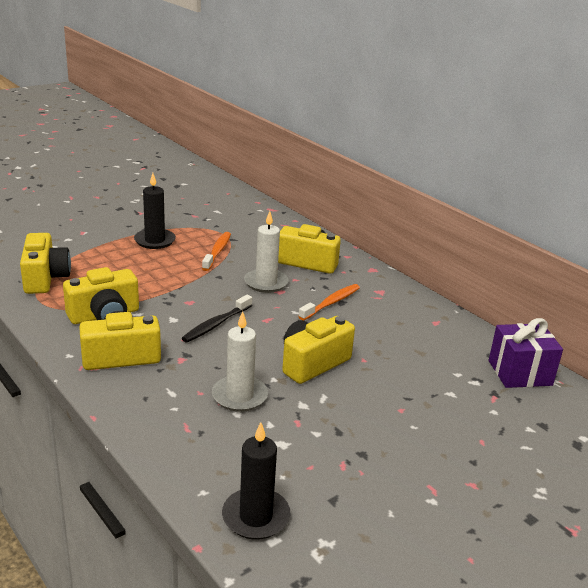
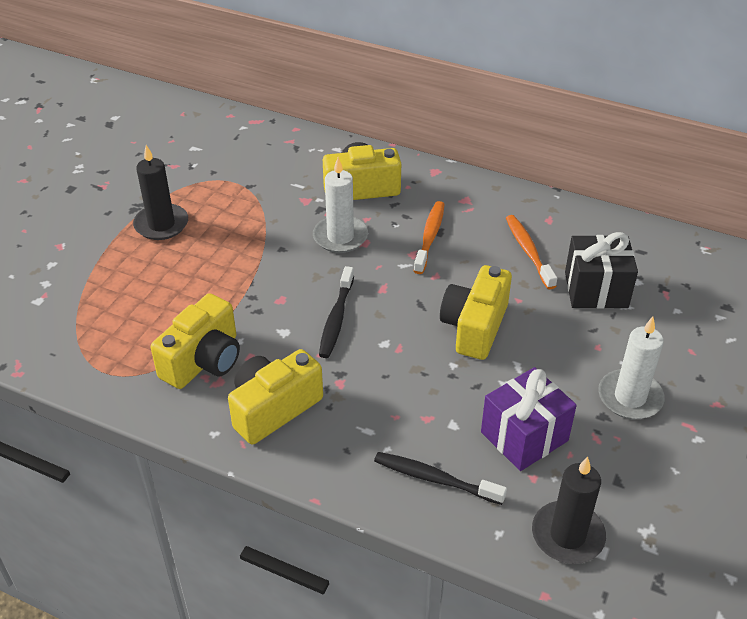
camera: 25 degrees left, 15 degrees up
yellow camera [20,233,71,294] -> none
orange toothbrush [202,232,231,271] -> orange toothbrush moved to [506,215,557,289]
white candle [212,311,268,412] -> white candle moved to [598,317,665,419]
purple gift [489,318,563,388] -> purple gift moved to [481,367,577,471]
none -> black toothbrush [374,452,507,505]
none -> black gift [565,232,638,309]

